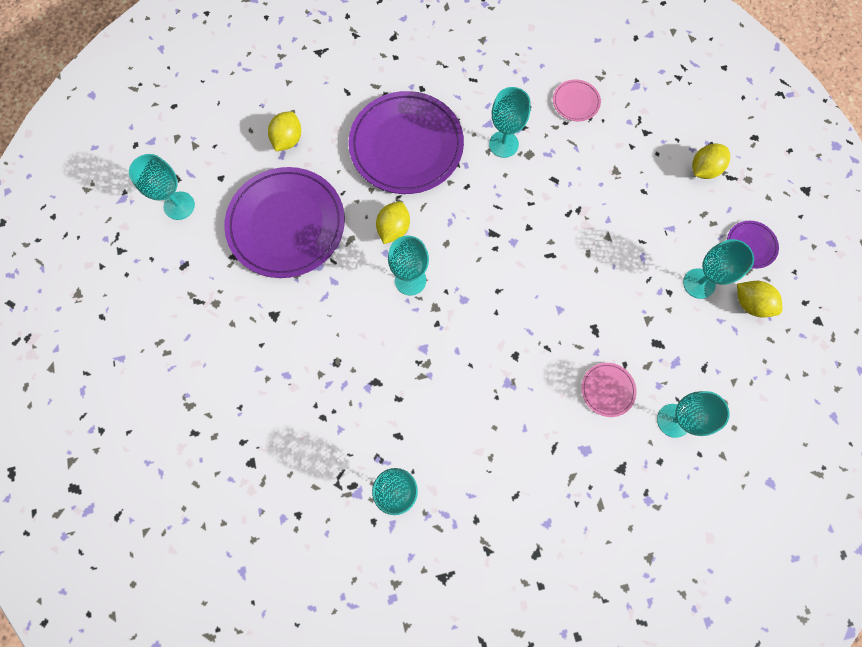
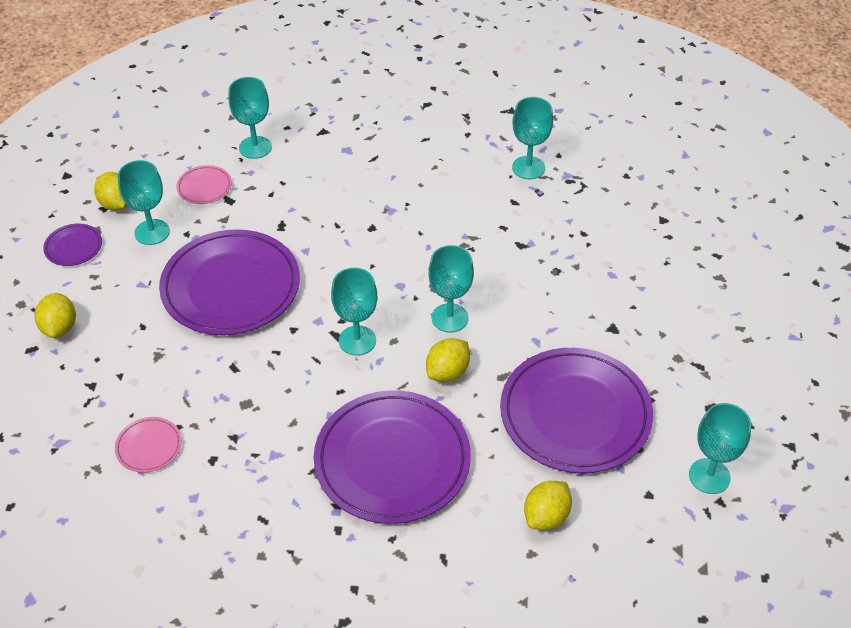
camera: 160 degrees left, 25 degrees down
turquoise goblet [489,87,531,158] -> turquoise goblet moved to [331,268,378,356]
pink plate [581,363,637,417] -> pink plate moved to [176,165,232,204]
yellow lemon [692,143,730,179] -> yellow lemon turned 75 degrees counterclockwise [34,293,76,338]
none -> purple plate [159,229,300,335]

